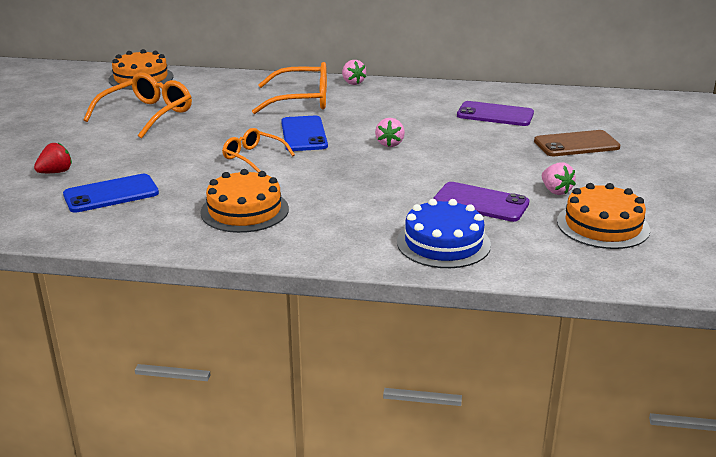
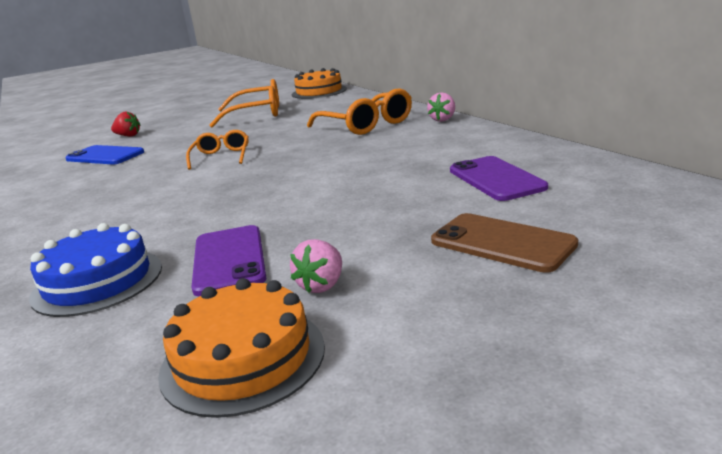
camera: 55 degrees right, 5 degrees down
orange cake [200,169,289,233] -> none
blue phone [281,116,328,151] -> none
pink strawberry [375,118,405,147] -> none

